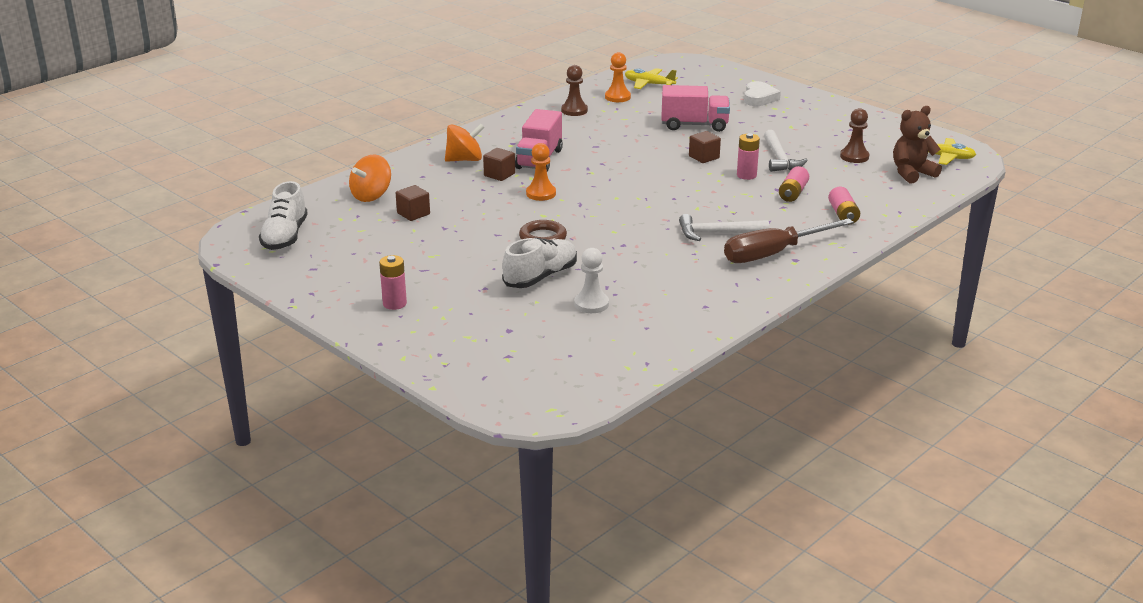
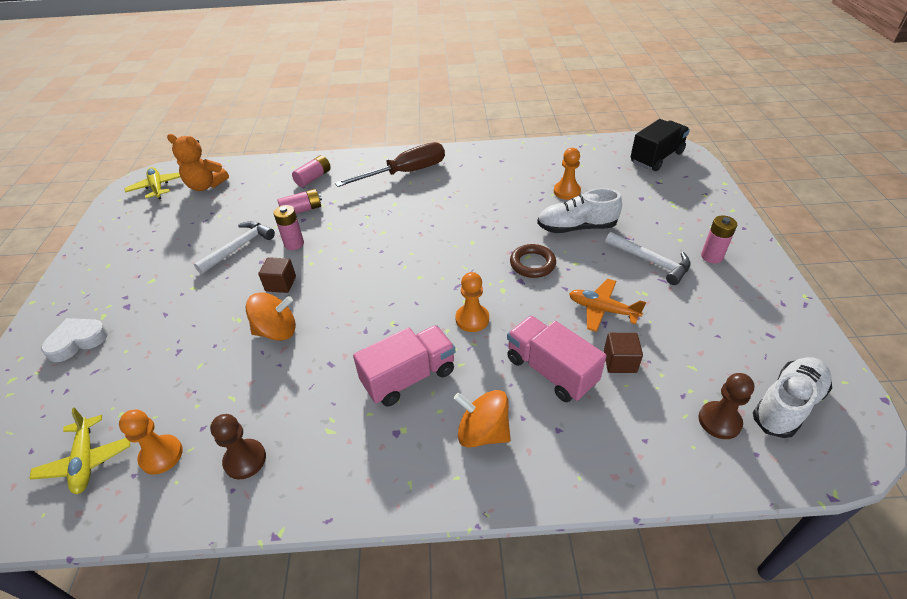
camera: 135 degrees left, 15 degrees up
orange spinning top [349,154,391,202] -> orange spinning top moved to [246,293,296,341]
brown cube [483,148,515,181] -> none
white pawn [574,248,609,313] -> orange pawn [554,148,581,200]
pink truck [661,85,730,132] -> pink truck moved to [507,316,606,402]
white hammer [679,214,769,241] -> white hammer moved to [605,232,691,285]
brown screwdriver [724,218,854,263] -> brown screwdriver turned 45 degrees counterclockwise [335,142,445,187]
brown pawn [840,108,869,163] -> brown pawn moved to [698,373,755,439]
brown teddy bear [893,106,942,184] -> orange teddy bear [167,134,229,191]
none -> orange plane [569,279,646,332]
none -> black truck [631,119,690,171]

